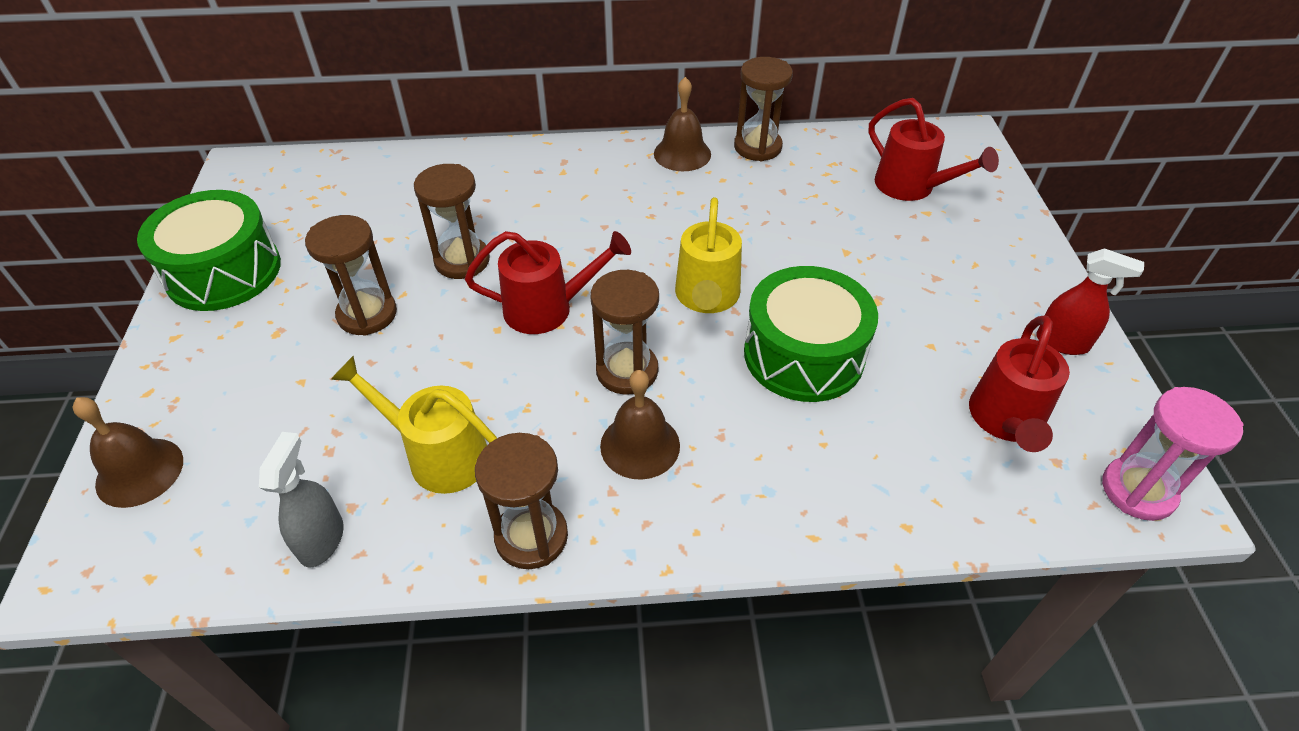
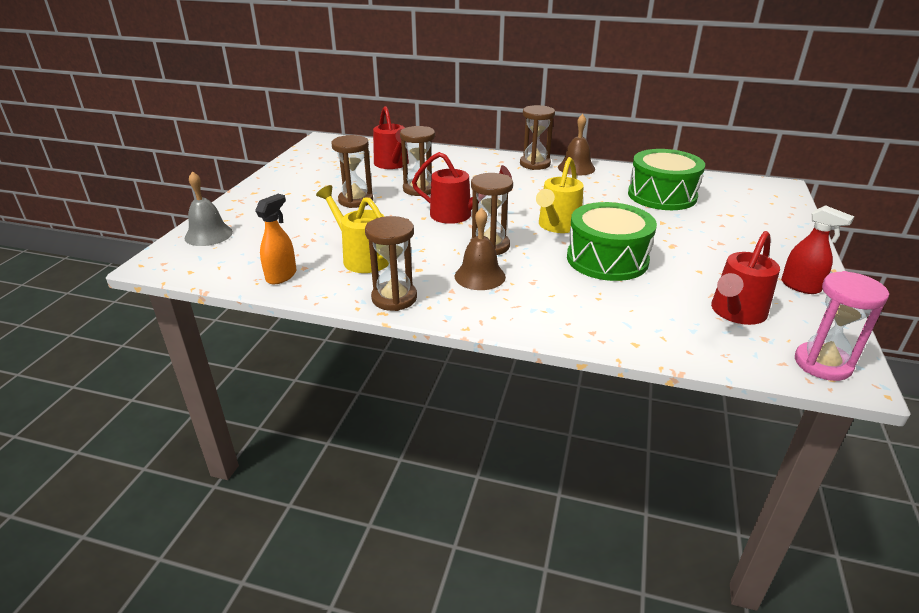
camera: 20 degrees right, 15 degrees down
brown bell [72,397,183,508] -> grey bell [184,171,233,246]
green drum [137,190,281,311] -> green drum moved to [628,149,705,210]
grey spray bottle [259,432,344,567] -> orange spray bottle [255,194,297,284]
brown hourglass [734,57,793,161] -> brown hourglass moved to [520,105,555,170]
red watering can [868,98,999,201] -> red watering can moved to [373,106,409,169]

